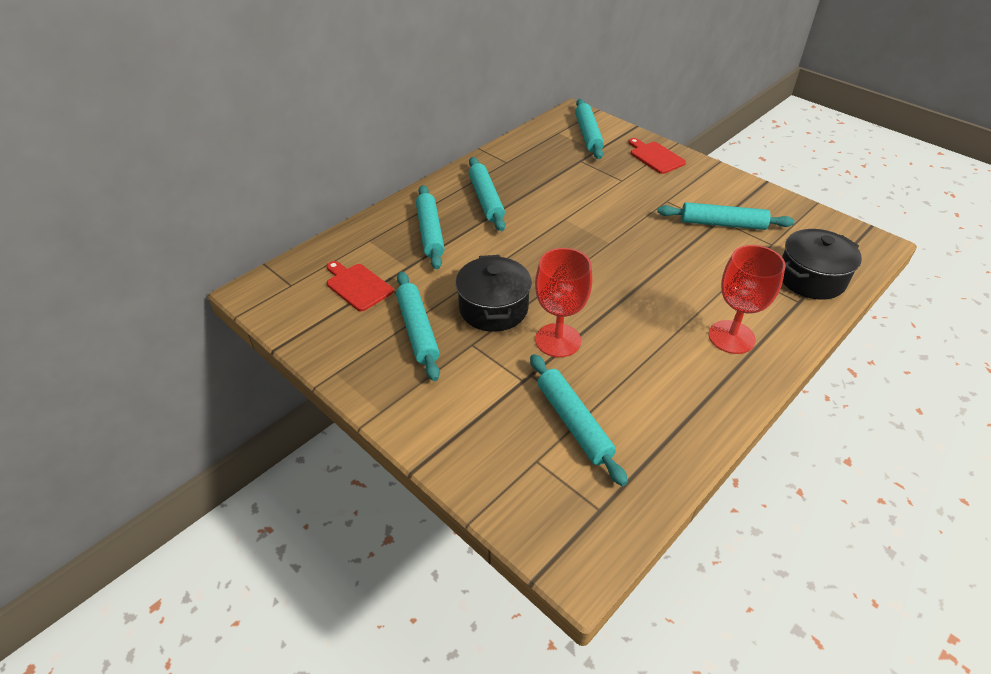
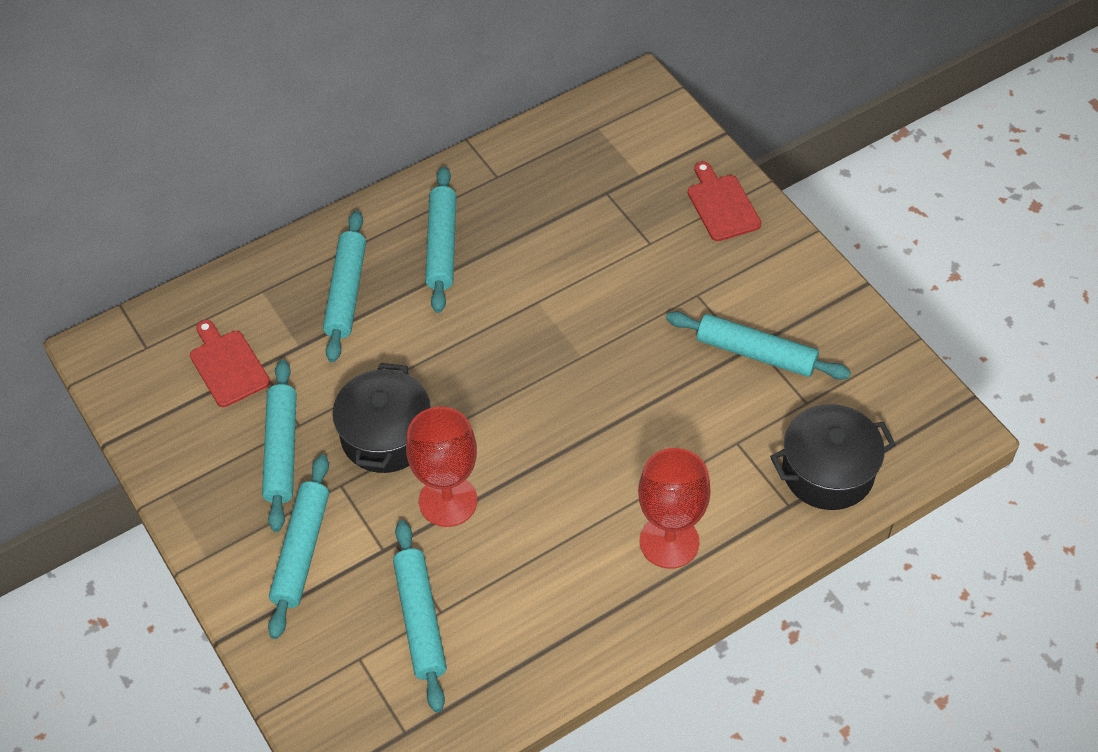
camera: 15 degrees right, 10 degrees up
turquoise rolling pin [575,99,604,159] -> turquoise rolling pin moved to [268,454,329,639]

